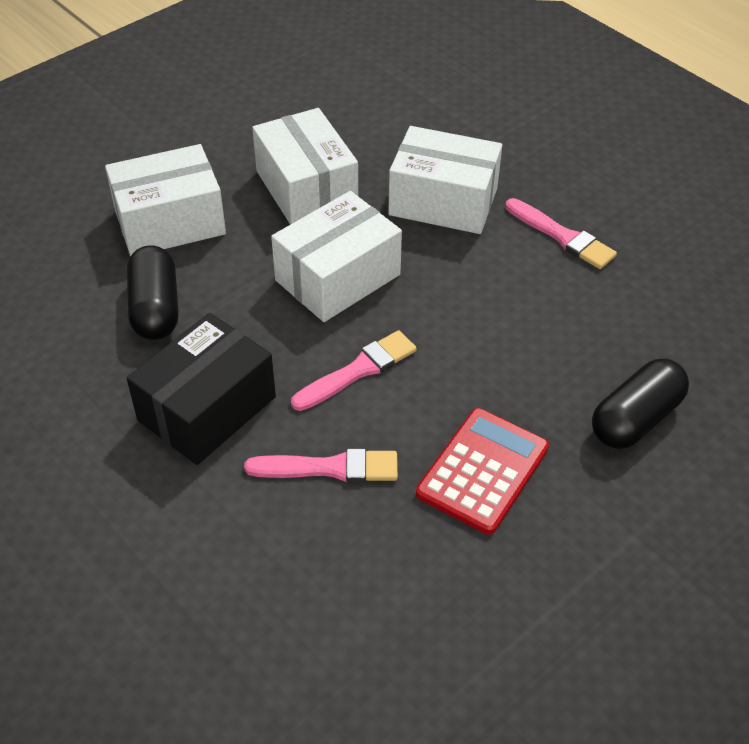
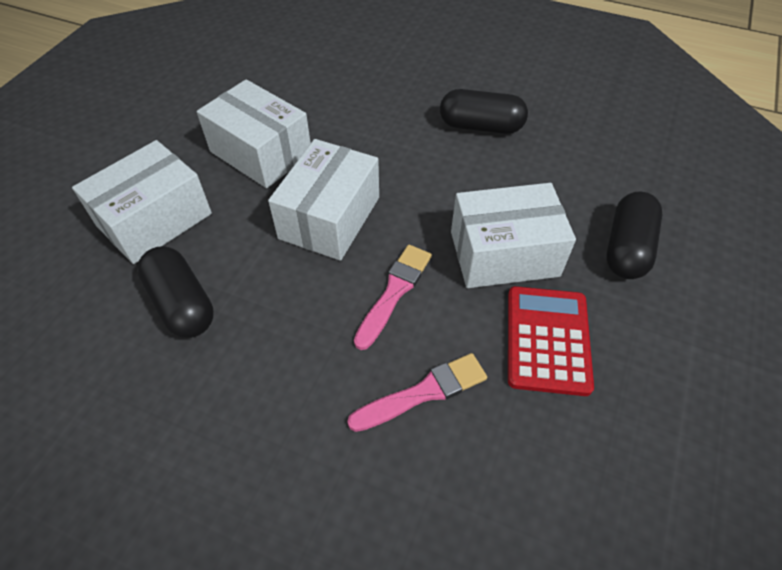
camera: 25 degrees left, 5 degrees up
black box [127,313,276,465] -> none
white box [388,126,502,234] -> white box moved to [451,183,576,288]
pink brush [506,198,617,269] -> black capsule [440,89,528,134]

